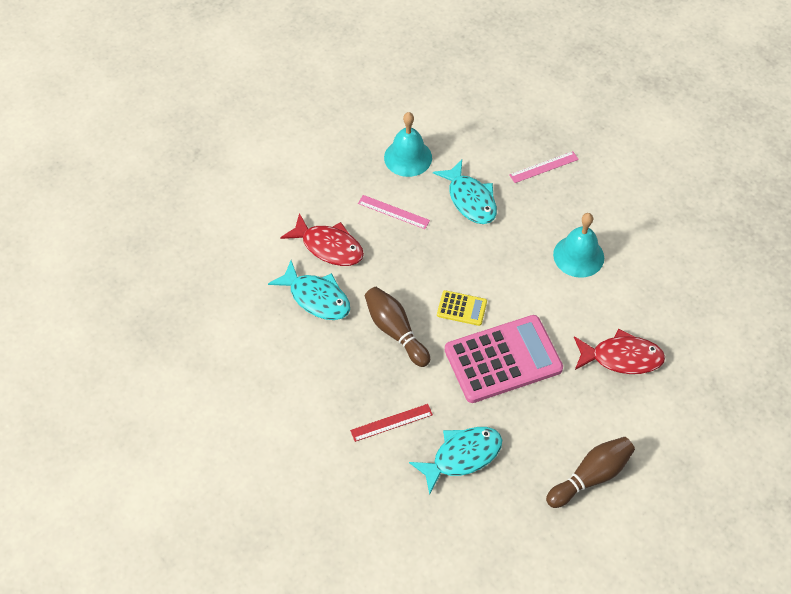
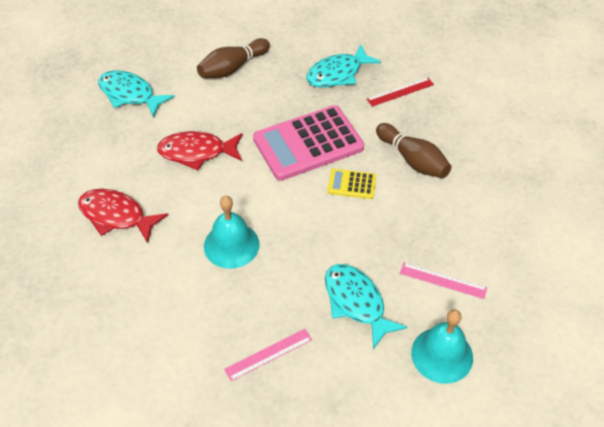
camera: 175 degrees right, 5 degrees down
turquoise fish [268,261,350,320] -> turquoise fish moved to [98,70,174,117]
red fish [280,213,364,266] -> red fish moved to [78,189,168,243]

